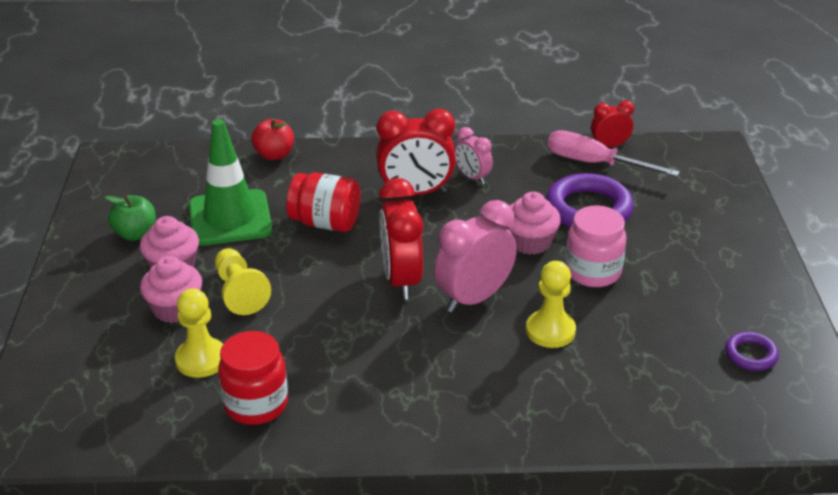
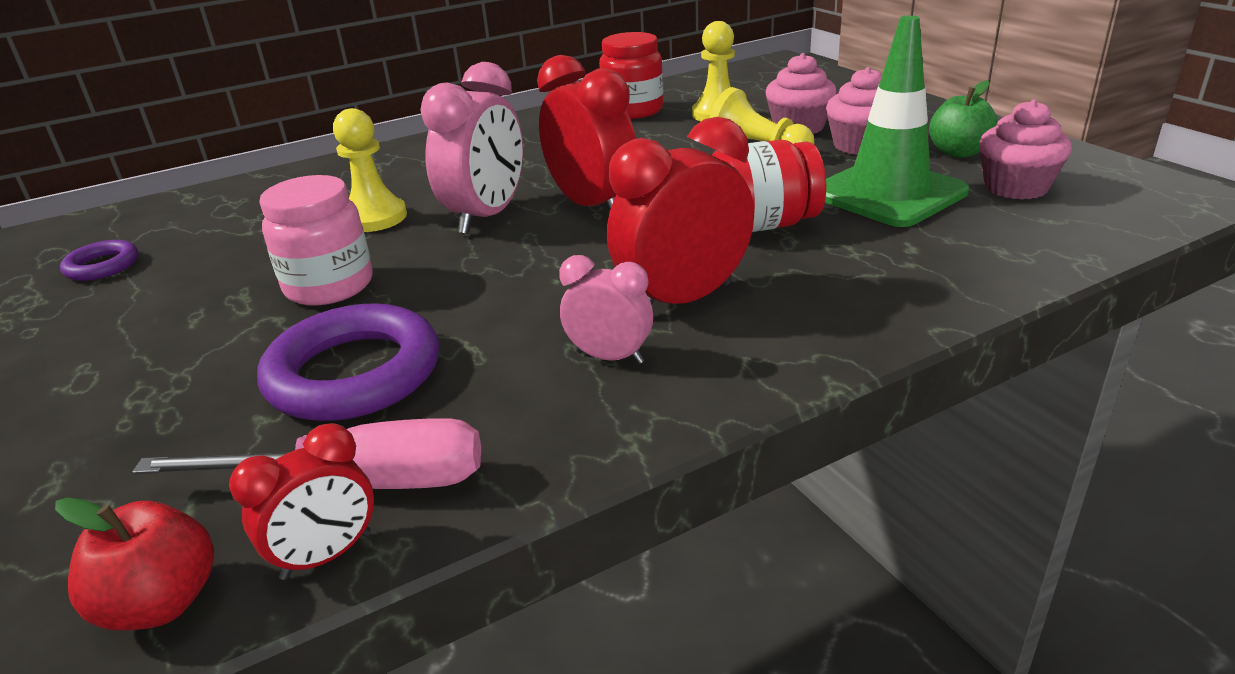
camera: 155 degrees right, 5 degrees down
red apple [251,118,294,160] -> red apple moved to [55,497,214,630]
pink cupcake [506,192,561,255] -> pink cupcake moved to [979,100,1072,199]

